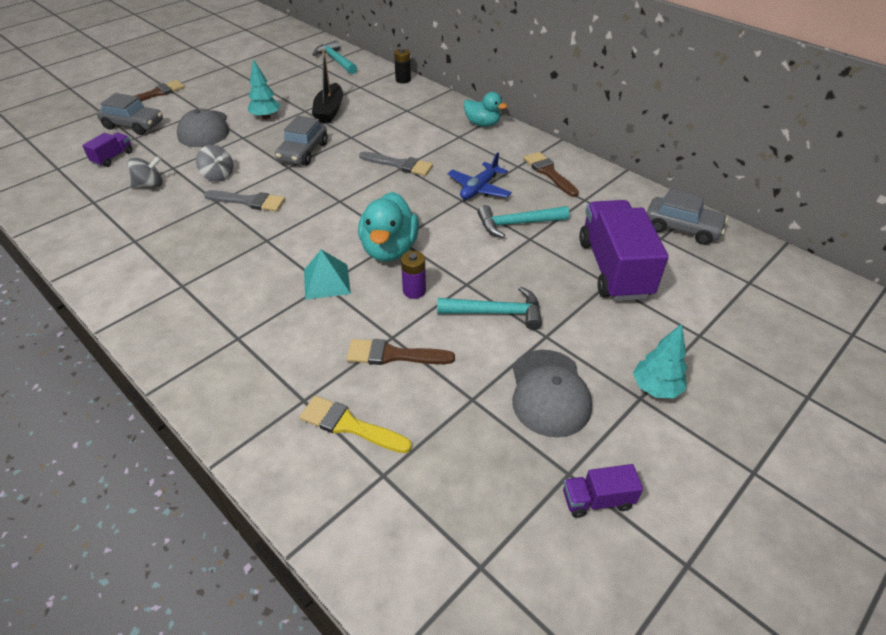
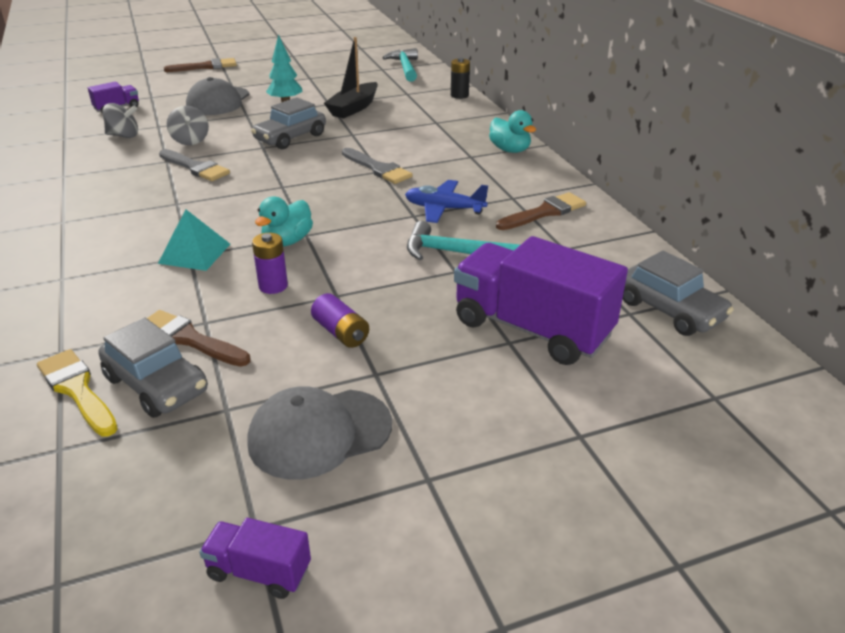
camera: 25 degrees right, 10 degrees down
grey car [97,93,163,135] -> grey car moved to [98,317,208,418]
turquoise duck [358,192,419,262] -> turquoise duck [255,197,313,246], size x0.64
turquoise hammer [437,287,542,330] -> purple battery [311,293,369,348]
blue plane [447,152,512,199] -> blue plane turned 45 degrees clockwise [405,180,488,223]
grey cap [513,350,592,437] -> grey cap turned 45 degrees clockwise [247,386,392,480]
brown brush [524,152,579,197] -> brown brush turned 60 degrees clockwise [496,192,586,230]
purple truck [579,200,669,301] -> purple truck turned 75 degrees counterclockwise [454,236,628,365]
turquoise tree [633,324,687,398] -> none

